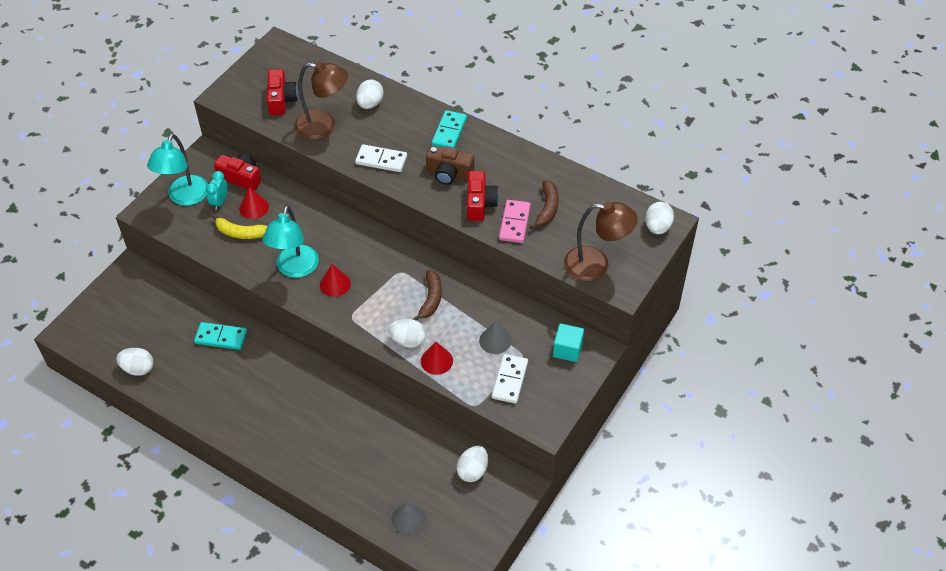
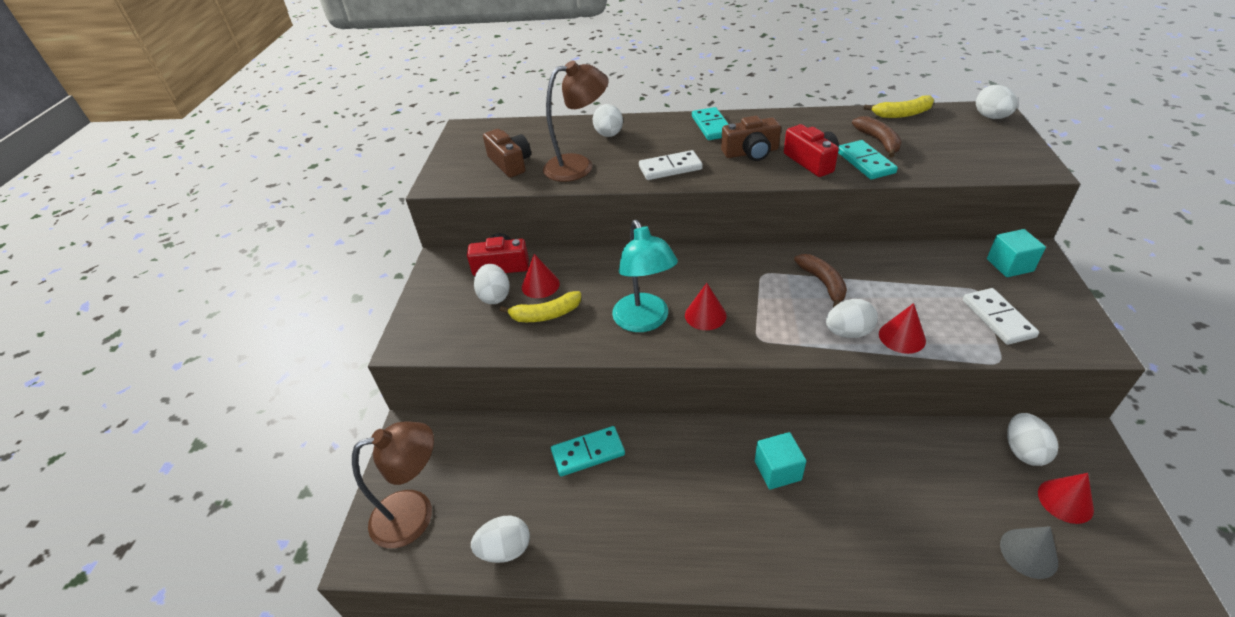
camera: 25 degrees left, 10 degrees down
turquoise lamp [147,134,208,206] -> none
turquoise clock [206,171,228,210] -> white egg [474,264,510,304]
red camera [267,69,298,115] -> brown camera [483,129,531,178]
grey cone [479,321,511,354] -> none
pink domino [499,200,531,243] -> turquoise domino [838,140,898,180]
brown lamp [564,202,638,281] -> brown lamp moved to [352,421,434,548]
none -> turquoise cube [755,432,806,490]
none -> yellow banana [864,96,934,118]
none -> red cone [1038,473,1094,524]

